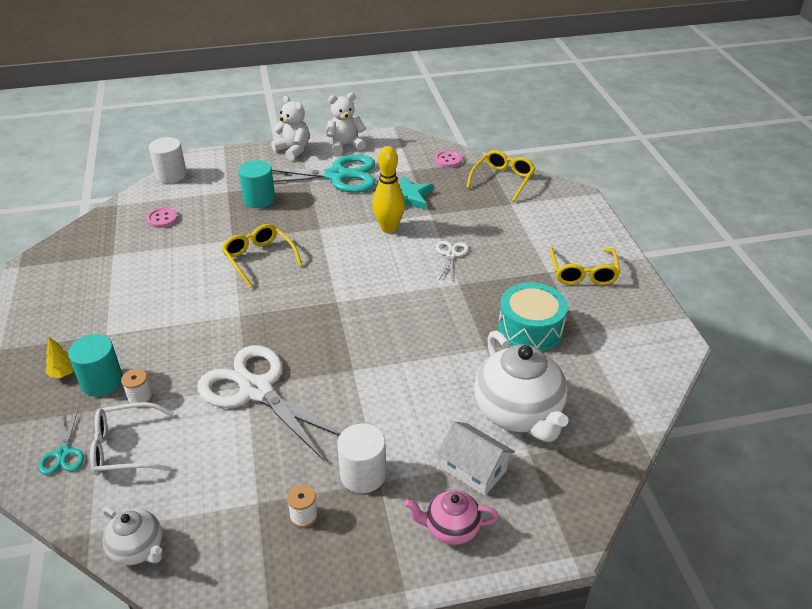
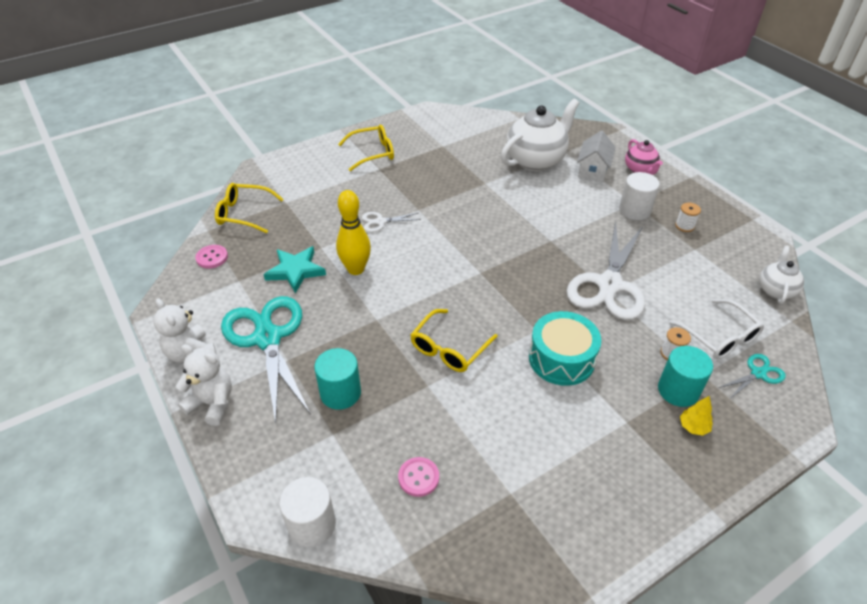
camera: 110 degrees left, 5 degrees up
white teddy bear [271,96,309,160] -> white teddy bear turned 90 degrees clockwise [176,344,232,426]
turquoise drum [498,282,568,351] -> turquoise drum moved to [529,311,601,386]

